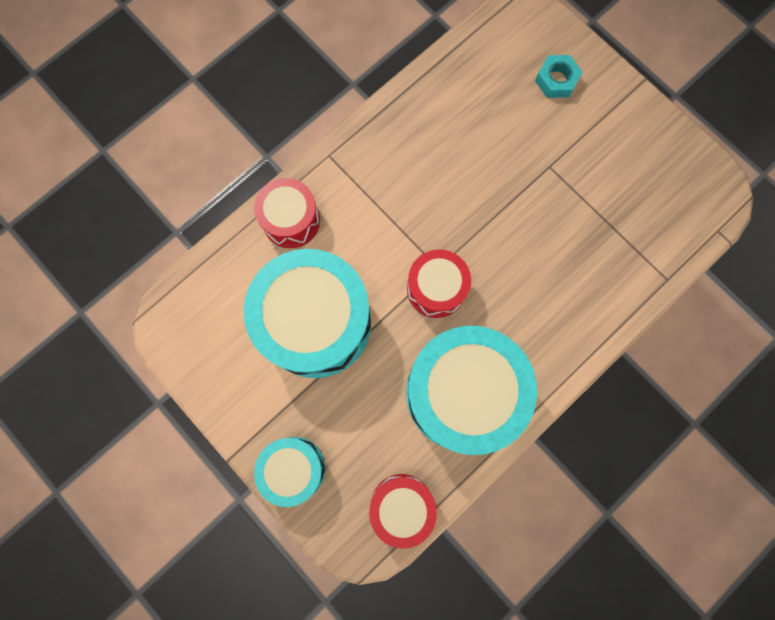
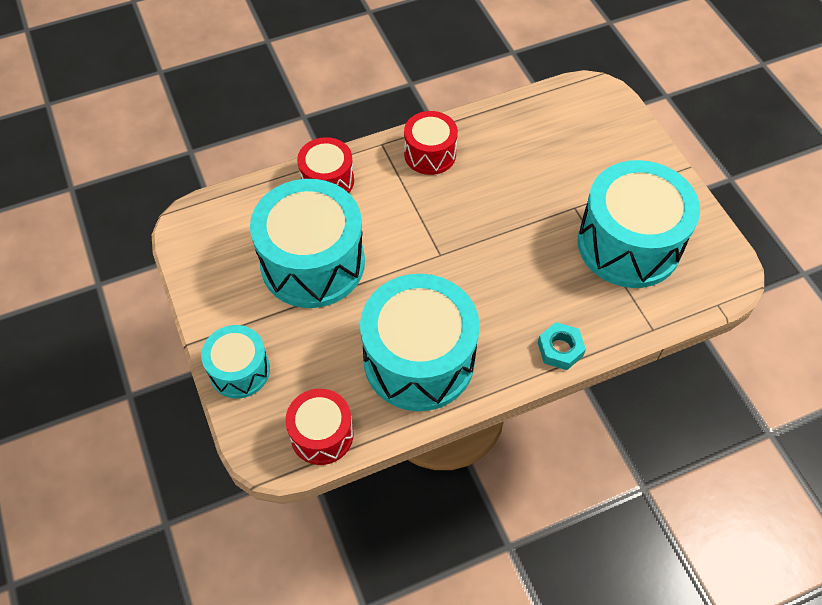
camera: 20 degrees right, 20 degrees down
red drum [407,249,471,318] -> red drum moved to [404,111,458,175]
turquoise nut [535,55,583,98] -> turquoise nut moved to [538,322,586,370]
none -> turquoise drum [577,160,700,288]

